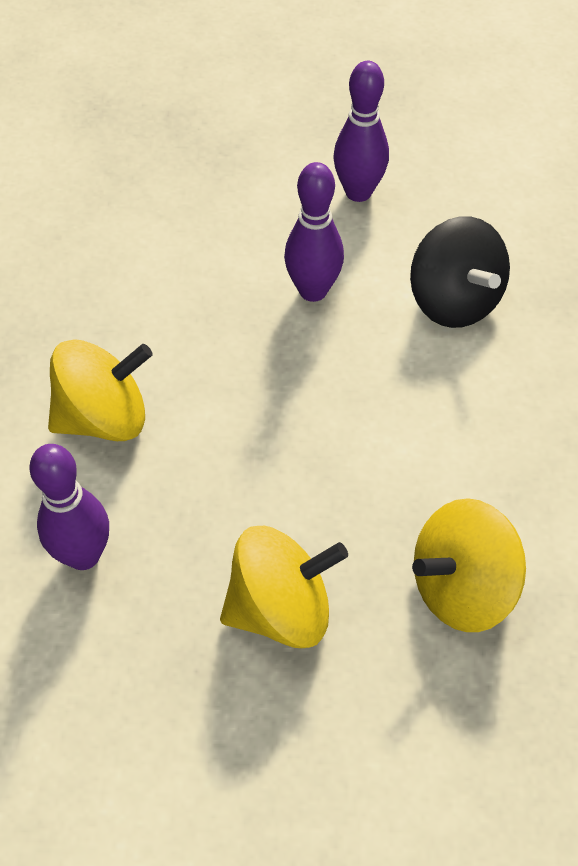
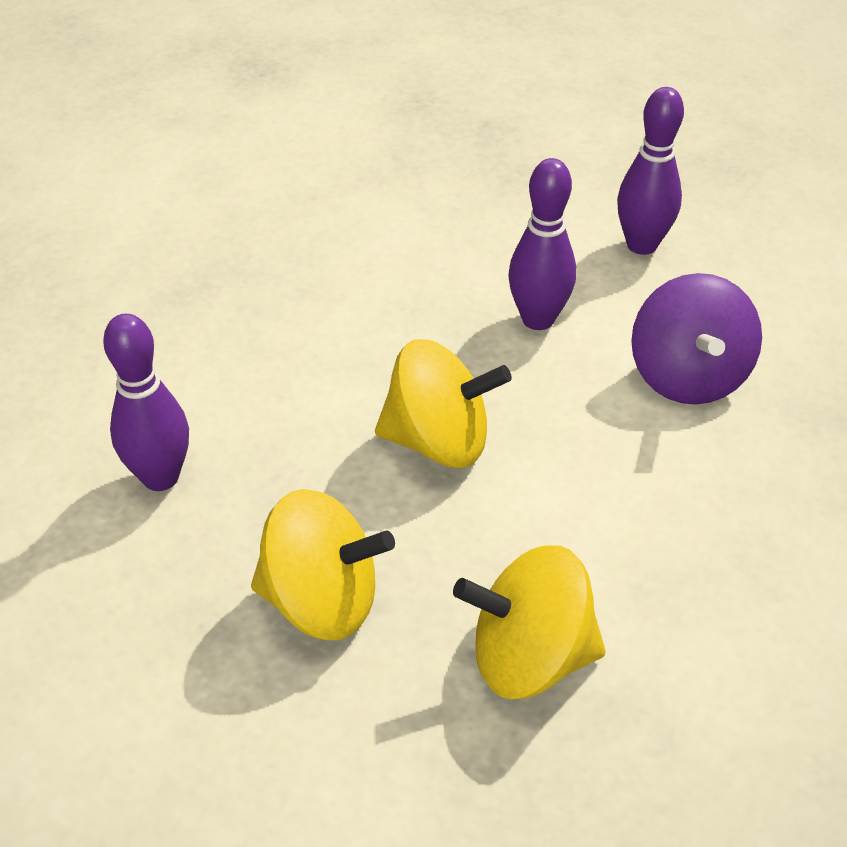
camera: 25 degrees right, 10 degrees down
yellow spinning top [48,339,153,441] -> yellow spinning top moved to [375,339,512,468]
black spinning top [410,216,510,328] -> purple spinning top [631,273,762,405]

